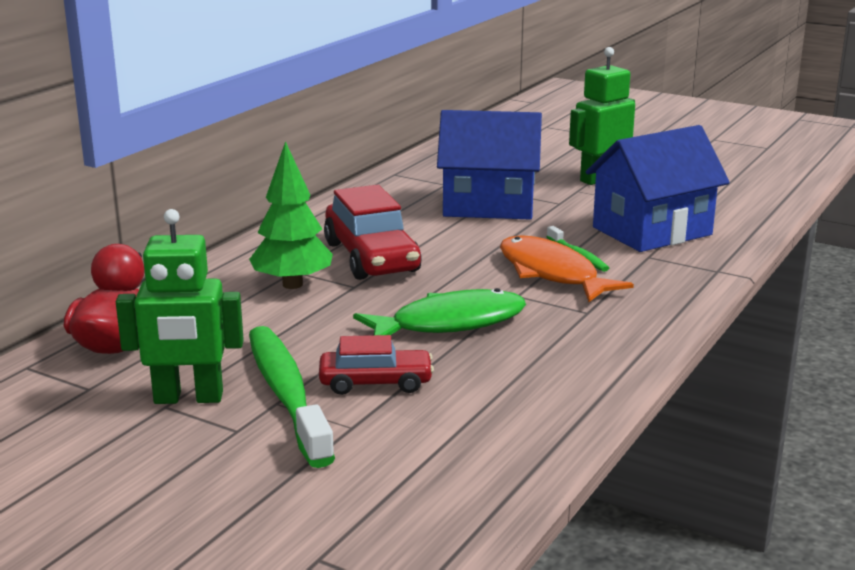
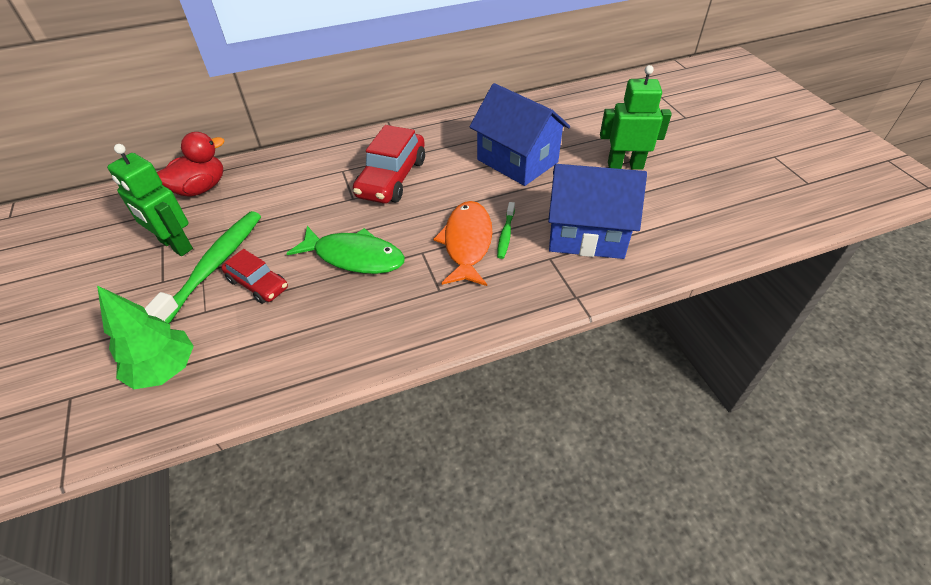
camera: 40 degrees right, 25 degrees up
green tree [249,141,333,289] -> green tree moved to [97,285,194,389]

